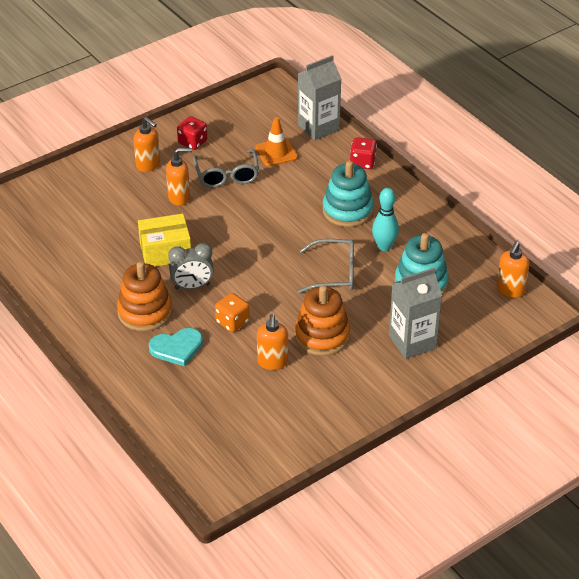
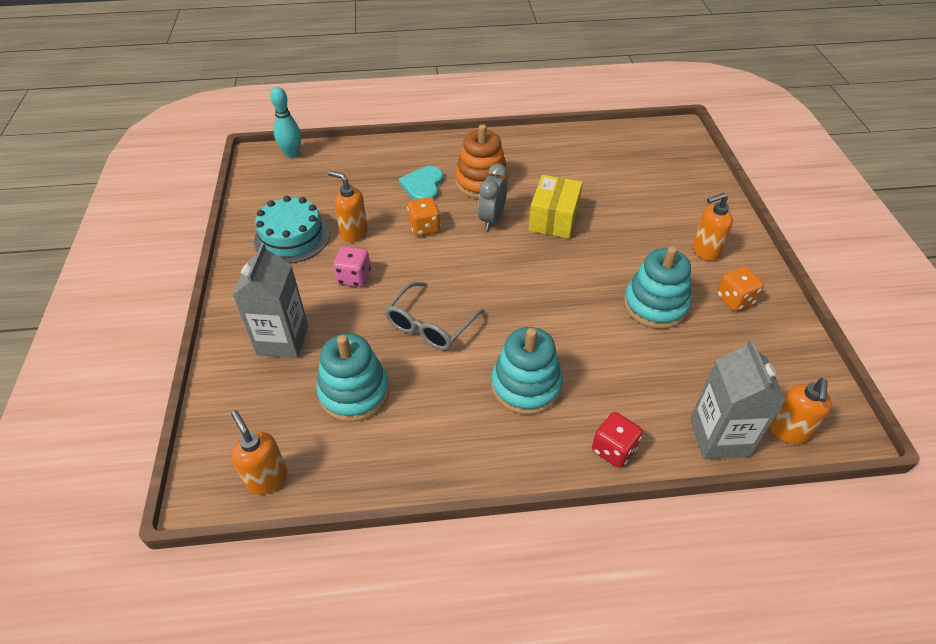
camera: 120 degrees right, 5 degrees up
orange soap dispenser [166,148,192,206] -> orange soap dispenser moved to [769,378,832,444]
red dice [177,116,207,150] -> orange dice [717,267,764,311]
grey glasses [193,149,259,188] -> turquoise stacking toy [624,246,691,329]
orange traffic cone [255,117,298,166] -> none
orange stacking toy [295,285,350,356] -> pink dice [333,246,371,287]
turquoise bowling pin [372,188,399,251] -> turquoise bowling pin moved to [270,87,301,158]
none -> turquoise cake [254,196,330,263]

